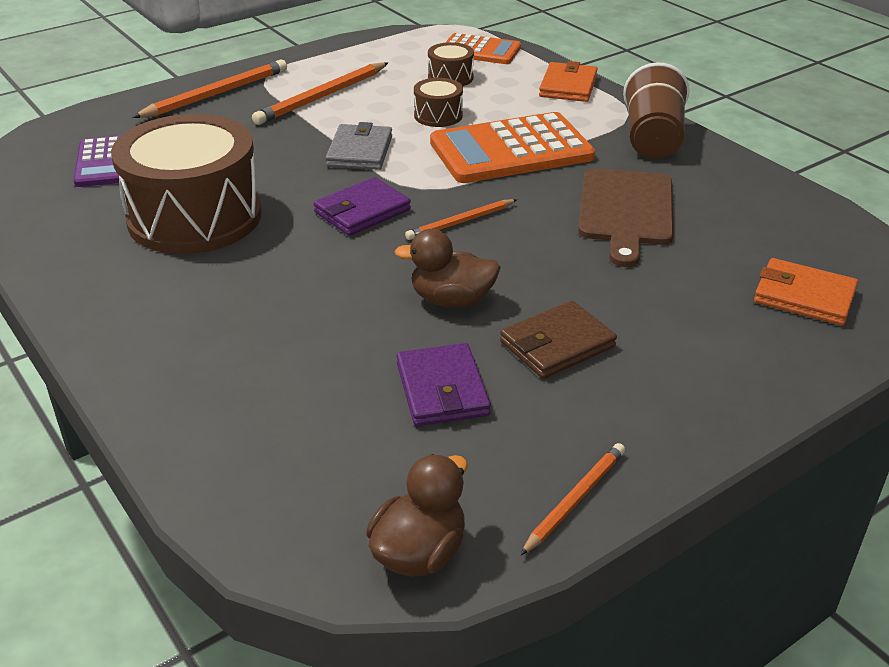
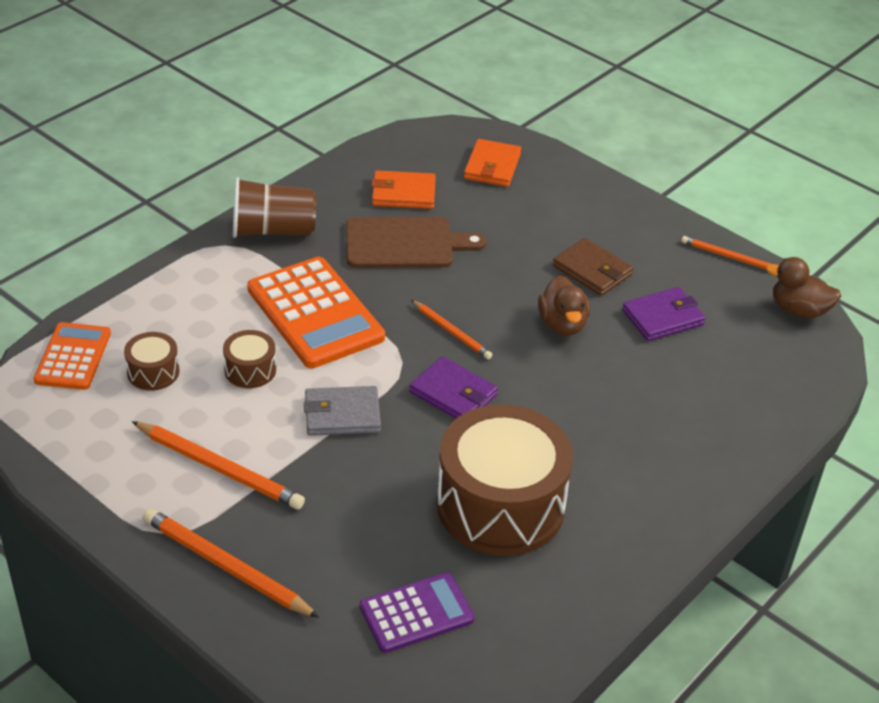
camera: 105 degrees left, 5 degrees up
orange wallet [539,61,598,102] -> orange wallet moved to [371,171,436,209]

